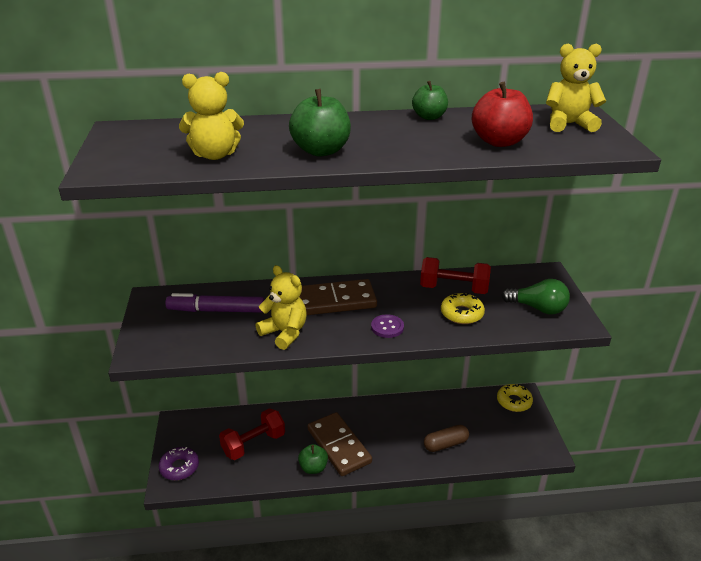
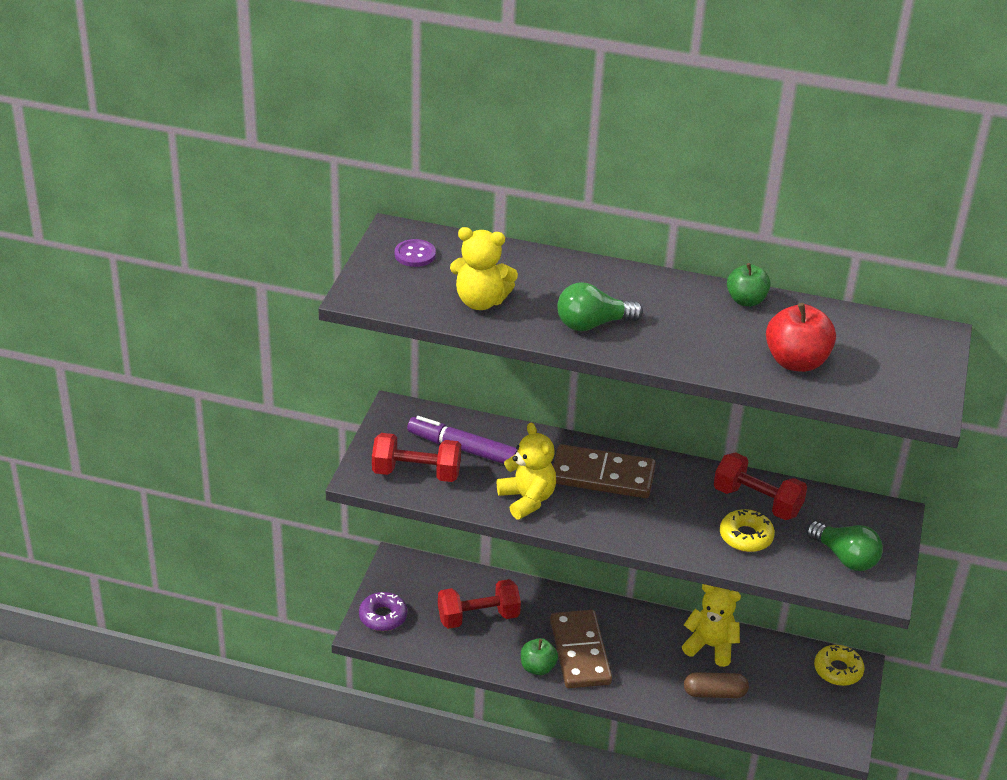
camera: 20 degrees right, 5 degrees up
green apple [289,89,351,156] -> green light bulb [557,282,643,331]
purple button [371,314,404,338] -> purple button moved to [395,239,436,267]
yellow teddy bear [546,44,606,132] -> yellow teddy bear moved to [682,584,741,667]
none -> red dumbbell [372,433,461,482]

